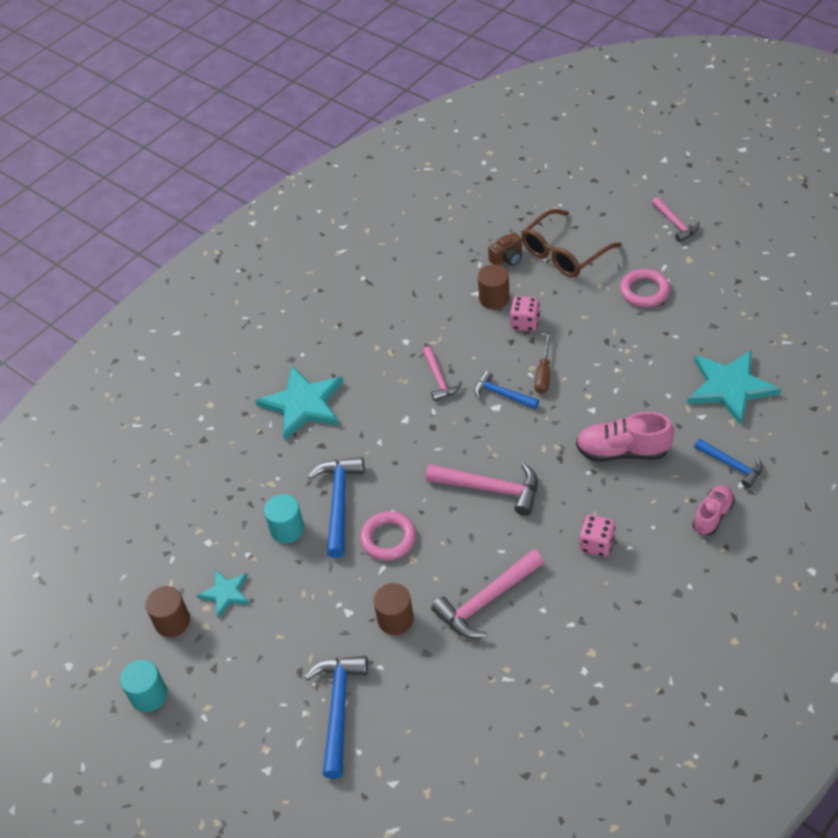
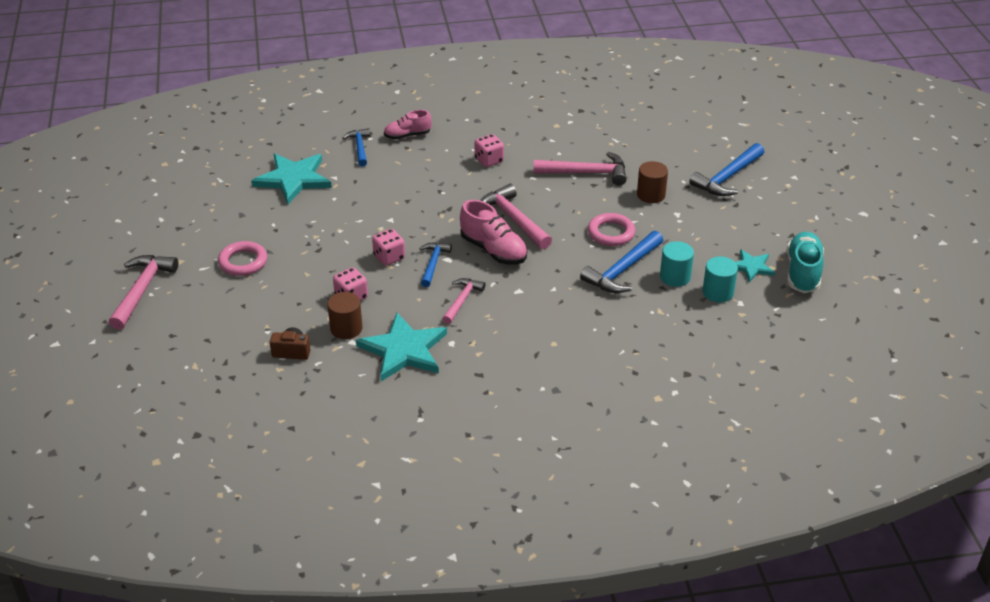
camera: 145 degrees left, 10 degrees down
turquoise cylinder [120,660,167,712] -> turquoise cylinder moved to [703,257,738,302]
brown cylinder [145,586,190,637] -> turquoise shoe [786,232,824,293]
turquoise star [255,366,343,440] -> turquoise star moved to [356,313,447,381]
blue hammer [474,371,539,409] -> blue hammer turned 150 degrees counterclockwise [419,242,452,287]
brown glasses [521,209,622,277] -> none
brown screwdriver [534,334,551,394] -> pink dice [372,229,405,266]
pink shoe [576,412,674,462] -> pink shoe moved to [460,200,527,265]
pink hammer [652,197,700,242] -> pink hammer [109,255,178,330], size x1.60

